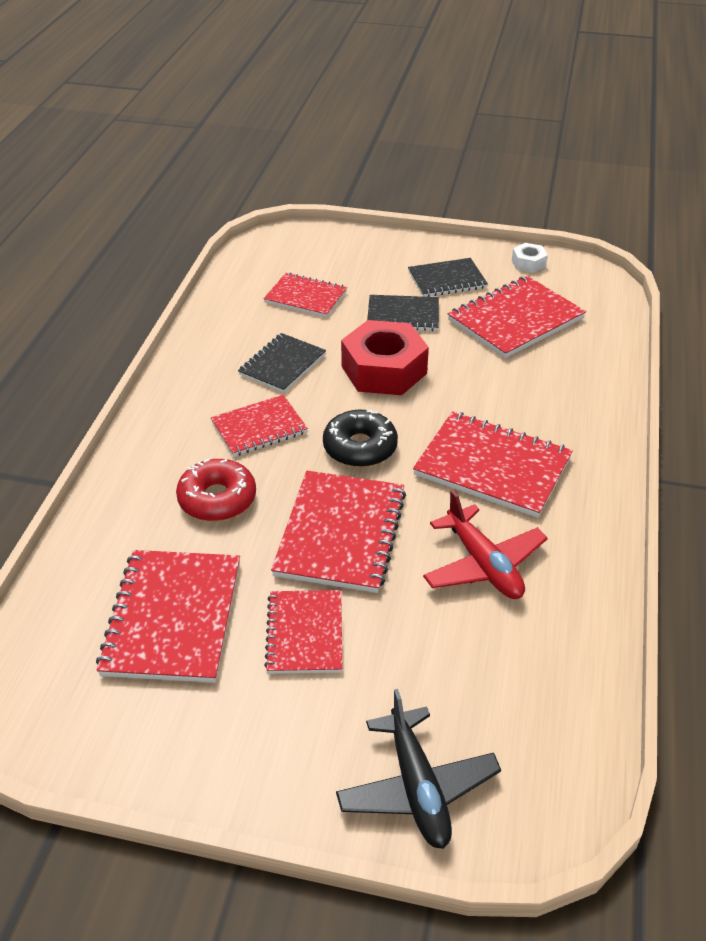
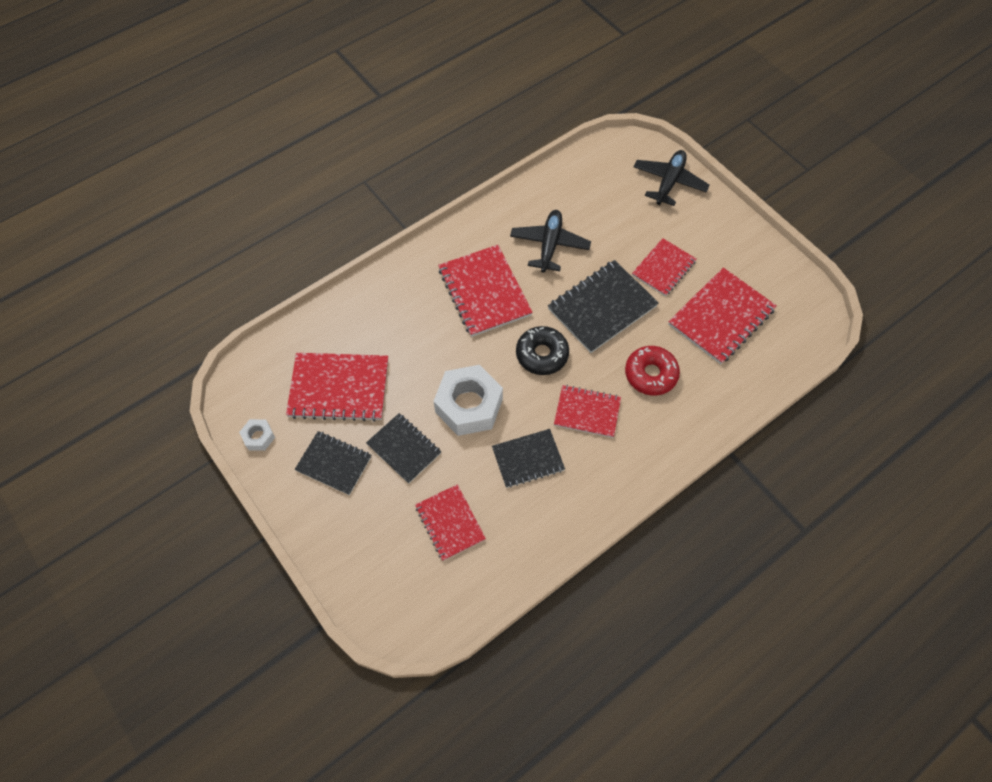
camera: 140 degrees left, 20 degrees up
red notebook [271,471,406,593] -> black notebook [548,260,659,353]
red nut [341,320,429,395] -> white nut [434,365,503,436]
red plane [423,490,548,599] -> black plane [510,210,591,273]

